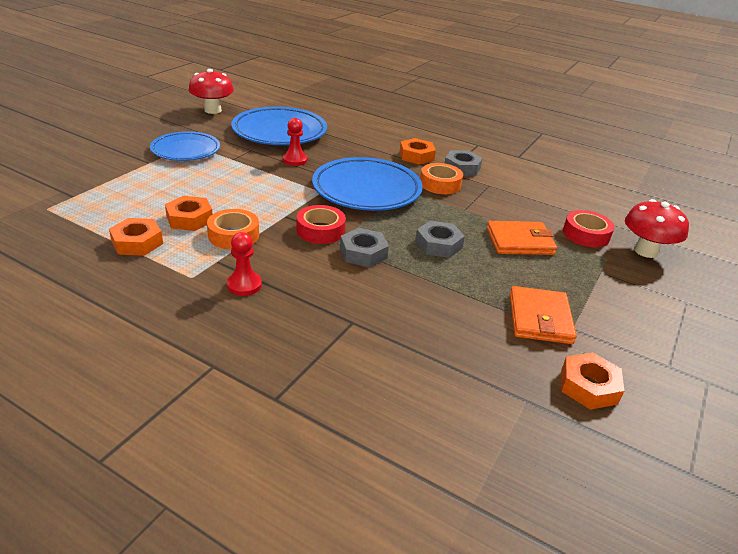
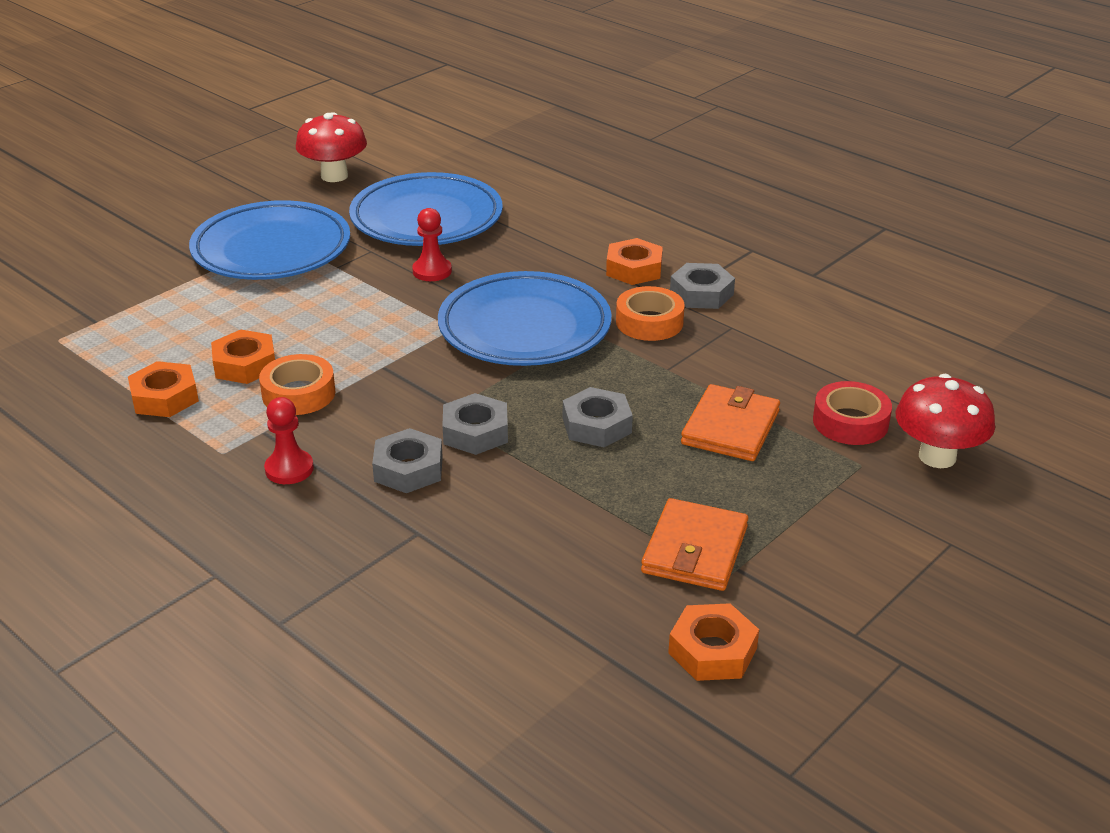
camera: 15 degrees right, 0 degrees up
blue plate [150,131,220,161] -> blue plate [189,200,350,280], size x1.52
red tape [296,205,346,244] -> none
orange wallet [487,221,557,255] -> orange wallet turned 75 degrees counterclockwise [681,384,780,461]
none -> grey nut [372,428,443,493]

